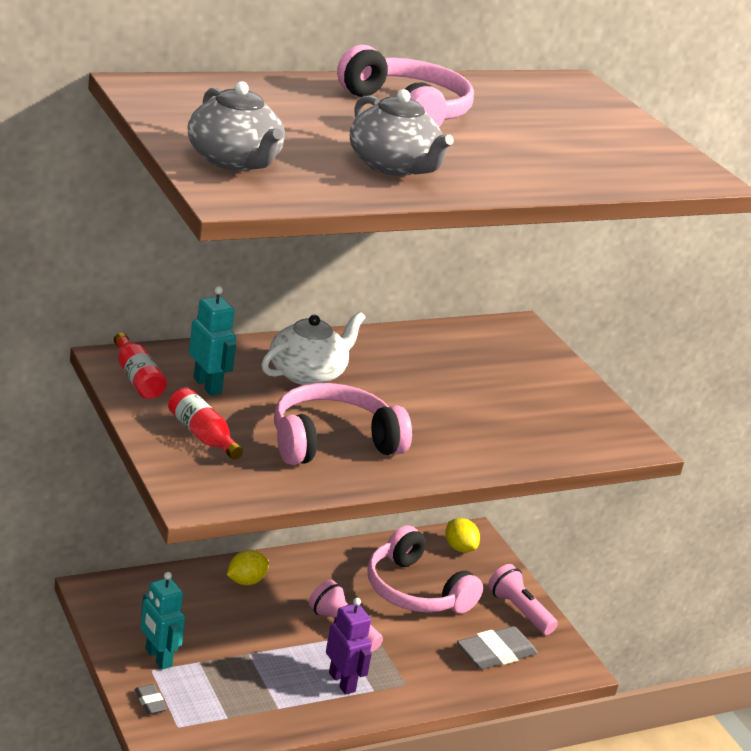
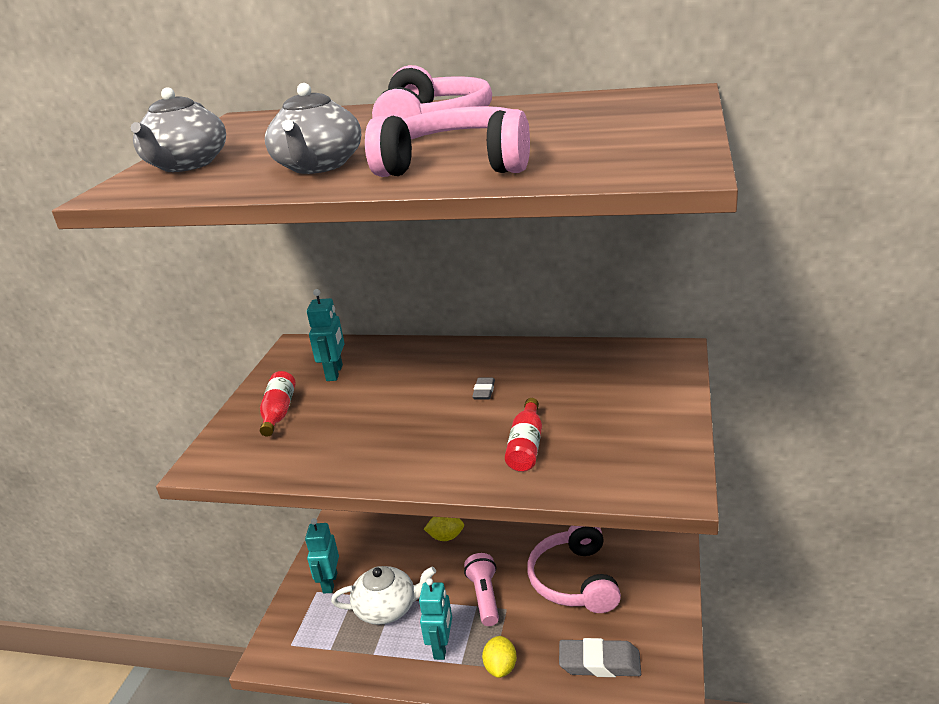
camera: 45 degrees right, 0 degrees up
red bottle [114,333,167,399] -> red bottle moved to [505,398,542,472]
grey eraser [135,684,167,714] -> grey eraser moved to [472,378,495,400]
white teapot [262,312,365,385] -> white teapot moved to [331,566,436,625]
pink headphones [274,383,412,465] -> pink headphones moved to [365,106,530,177]
purple robot [326,598,372,695] -> turquoise robot [419,578,452,660]
yellow lemon [445,518,480,553] -> yellow lemon moved to [482,636,517,678]
pink flashlight [488,564,558,635] -> none

